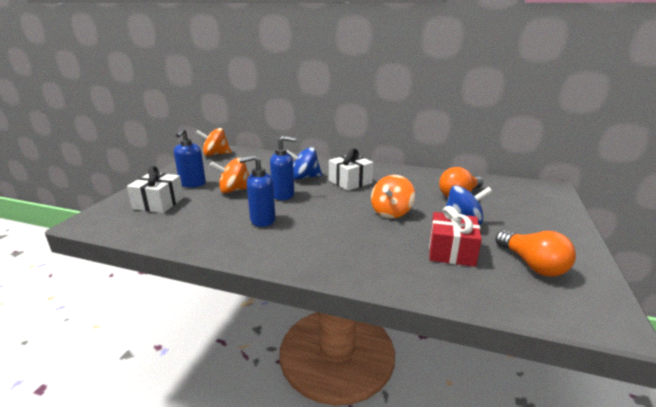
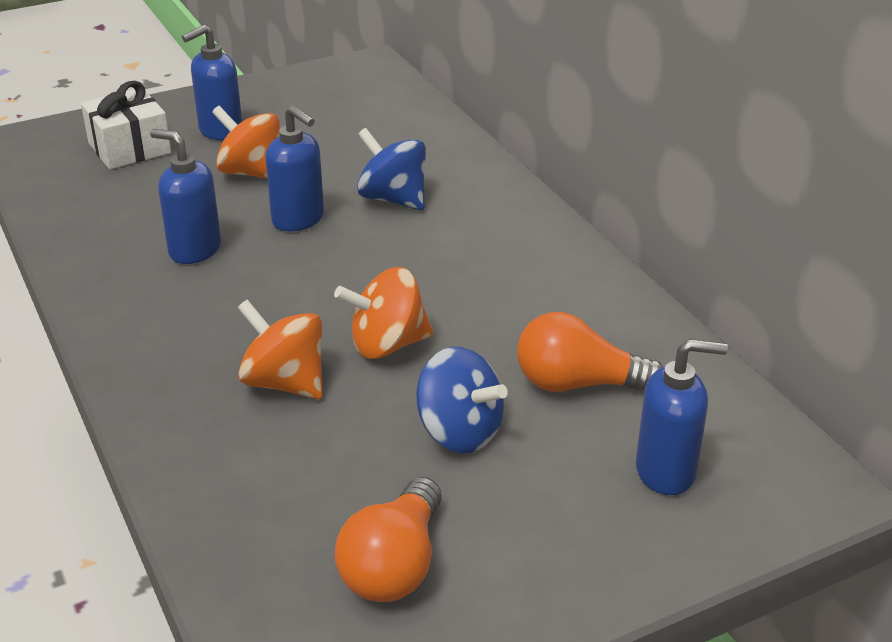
camera: 45 degrees right, 10 degrees up
orange spinning top [196,128,232,156] -> orange spinning top moved to [237,300,323,399]
white gift [329,149,374,191] -> none
red gift [429,206,482,267] -> none
none -> blue soap dispenser [636,339,728,495]

